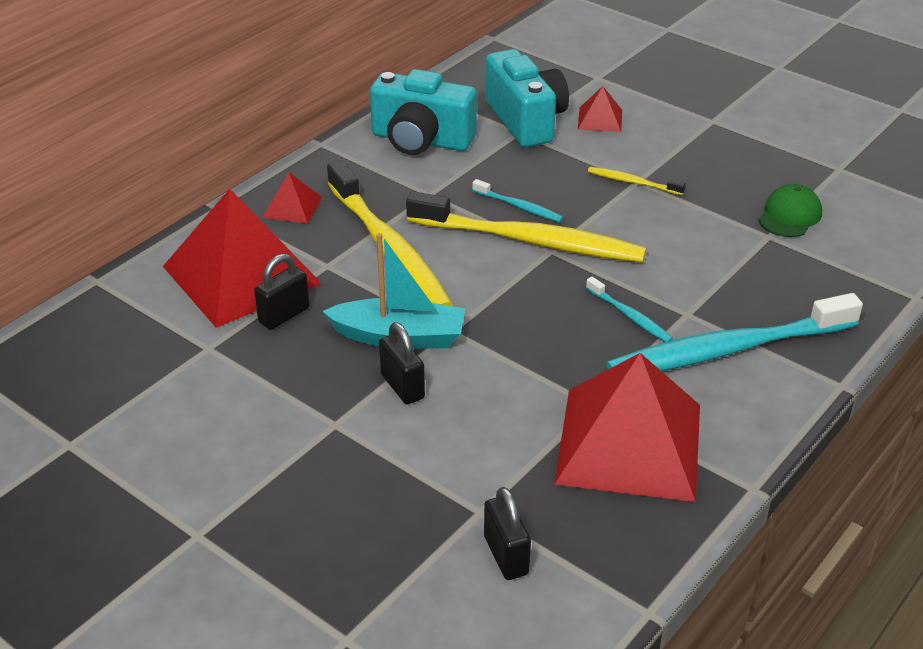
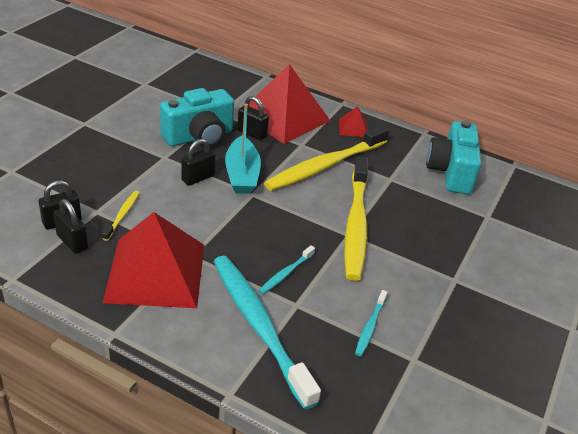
camera: 75 degrees right, 0 degrees up
turquoise toothbrush [472,179,564,222] -> turquoise toothbrush moved to [355,290,388,356]
turquoise camera [485,49,569,147] -> turquoise camera moved to [160,88,234,147]
red pyramid [578,86,622,132] -> none
yellow toothbrush [588,167,686,195] -> yellow toothbrush moved to [102,191,140,241]
green cap [758,184,822,237] -> none
none -> black padlock [53,199,88,254]

